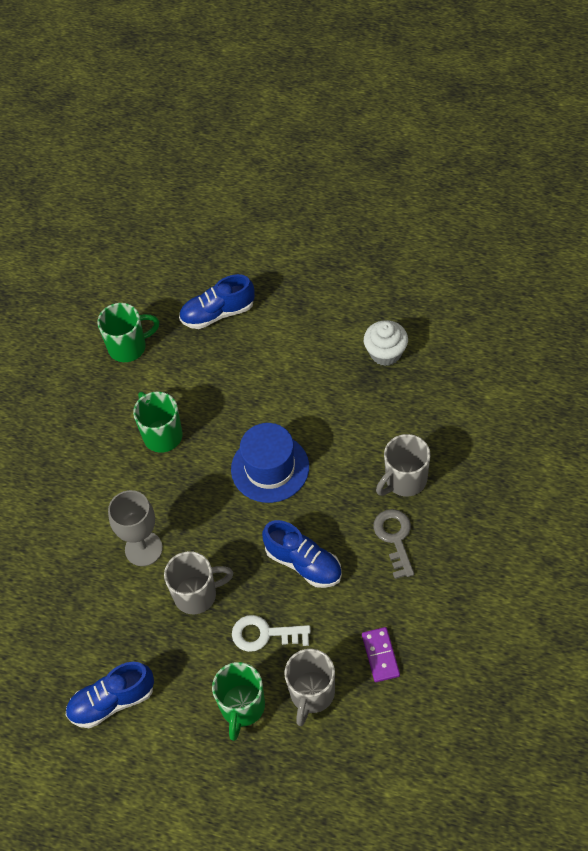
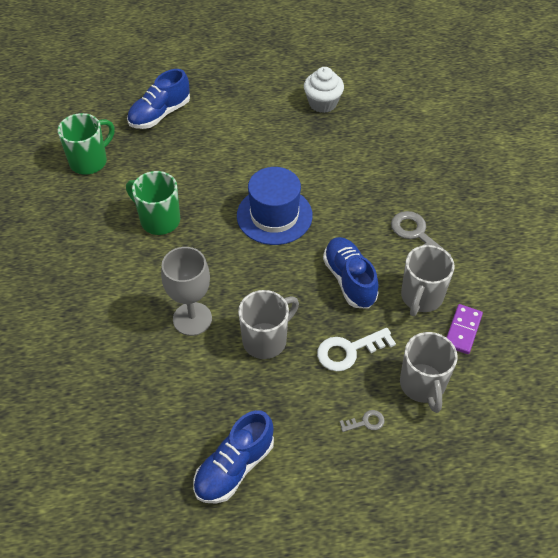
camera: 30 degrees left, 5 degrees down
green mug [212,662,265,741] -> grey key [339,410,385,432]
blue shoe [262,520,342,588] -> blue shoe turned 120 degrees counterclockwise [323,237,379,309]
purple domino [362,627,400,682] -> purple domino turned 60 degrees clockwise [446,304,483,354]
grey mug [376,434,430,497] -> grey mug moved to [401,245,455,316]

